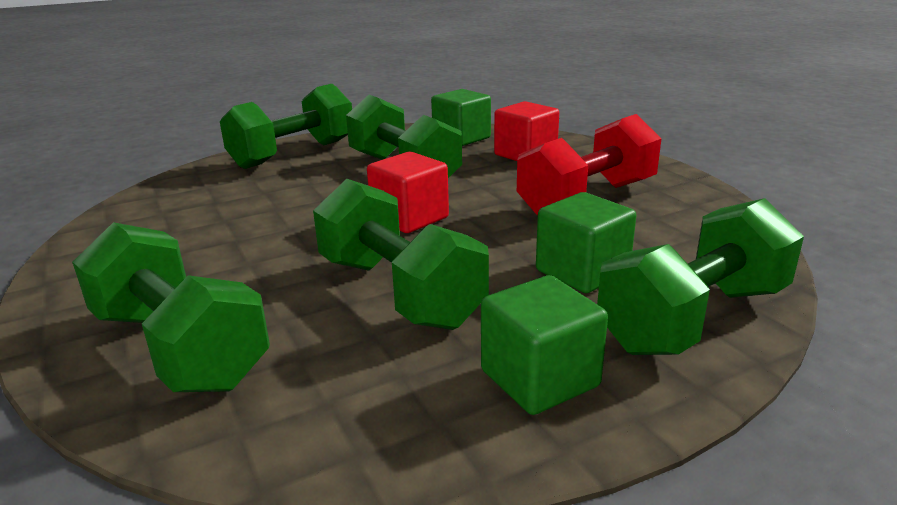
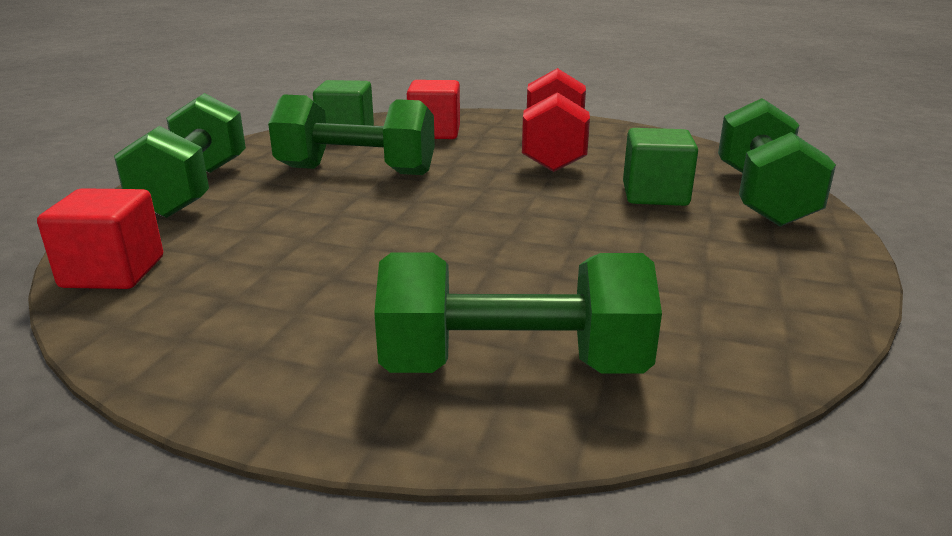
camera: 45 degrees left, 0 degrees up
green dumbbell [313,179,489,330] -> none
red cube [367,152,449,233] -> red cube moved to [37,188,163,289]
green cube [481,275,608,415] -> none

